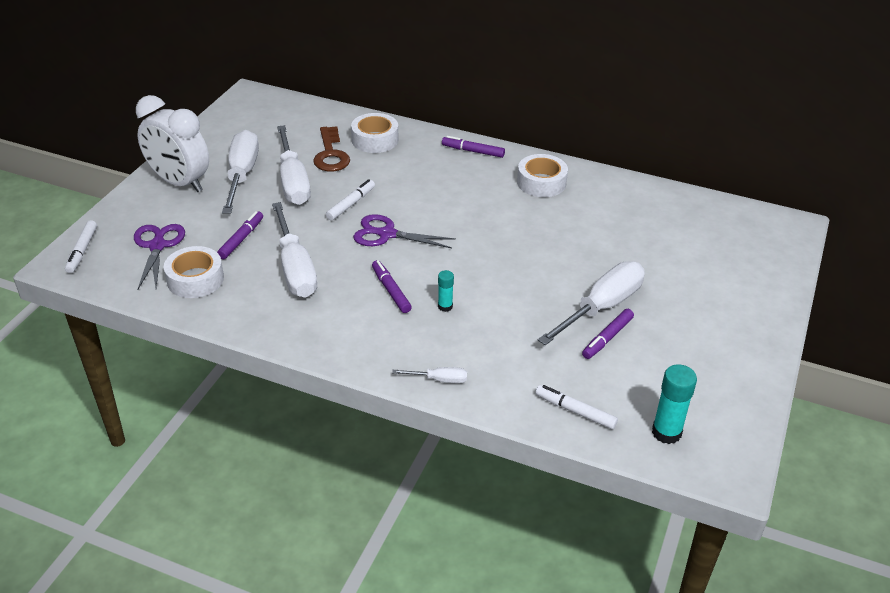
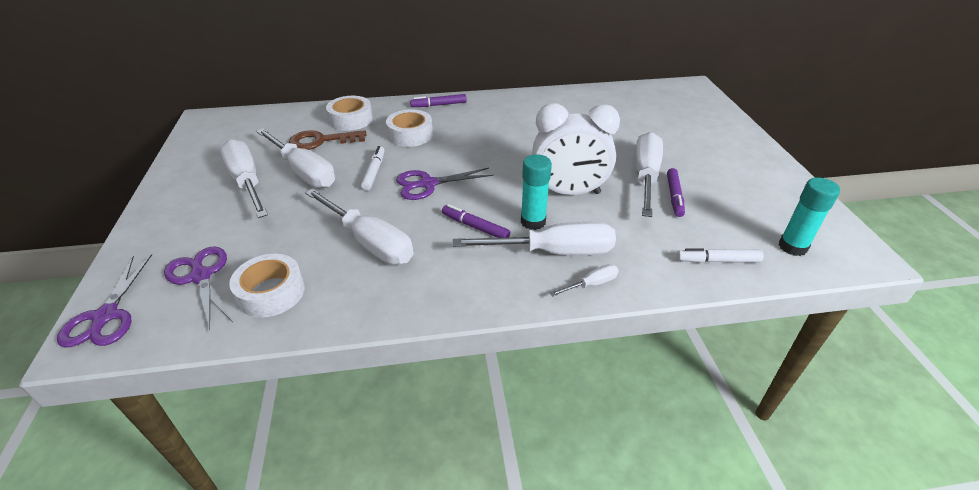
camera: 30 degrees left, 0 degrees up
white marker [65,220,97,273] -> purple scissors [57,254,152,348]
white clock [136,95,209,192] -> white clock moved to [532,103,620,195]
purple marker [217,211,263,259] -> none
brown key [313,126,350,172] -> brown key turned 120 degrees clockwise [289,130,366,150]
turquoise glue stick [438,270,454,312] -> turquoise glue stick [521,154,552,230], size x1.75
white tape [517,154,568,197] -> white tape moved to [386,109,433,147]
none -> white screwdriver [452,222,616,255]

